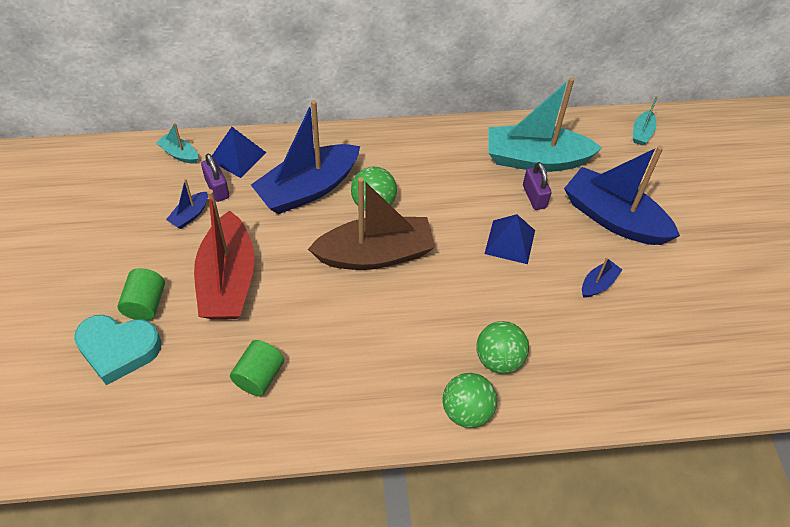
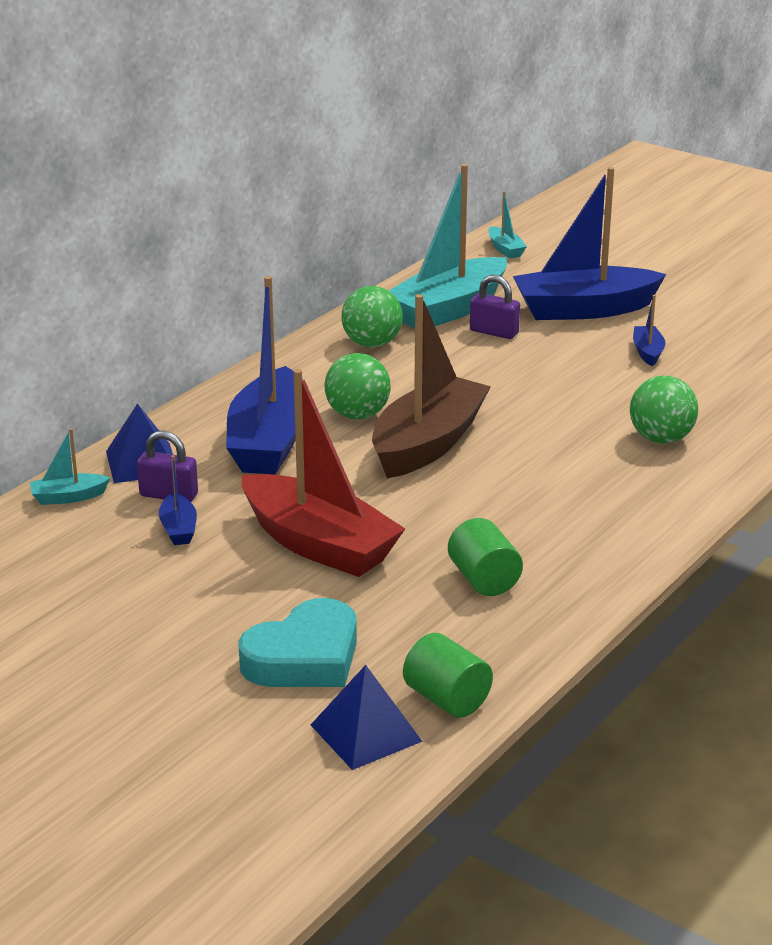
camera: 45 degrees left, 25 degrees down
green cylinder [118,268,165,321] -> green cylinder moved to [403,633,493,718]
green ball [443,373,497,428] -> green ball moved to [341,286,403,347]
blue pyramid [485,214,535,264] -> blue pyramid moved to [311,665,423,770]

